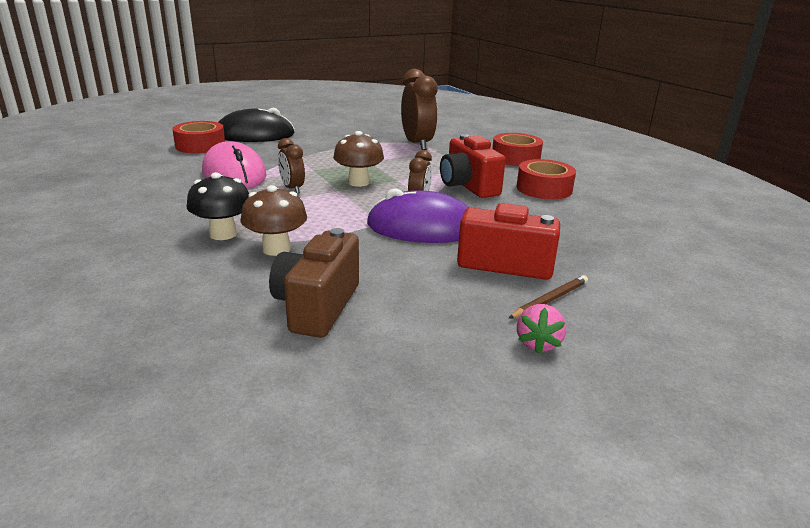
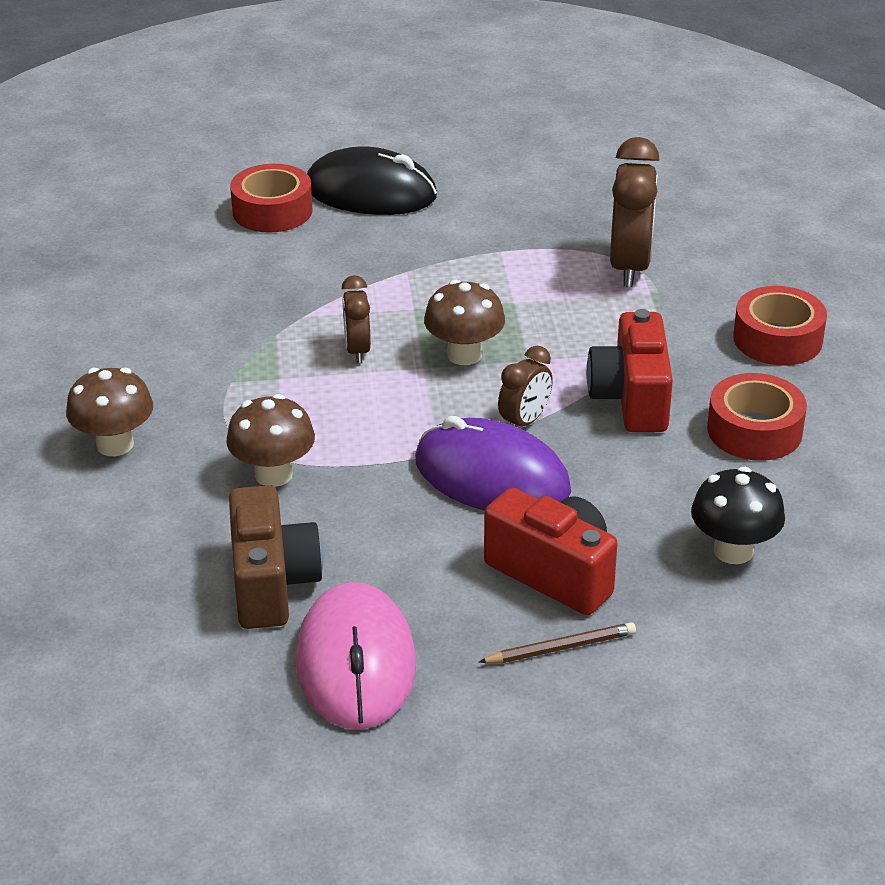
camera: 25 degrees right, 10 degrees up
black mushroom [187,172,249,240] -> black mushroom moved to [691,467,785,564]
pink mouse [202,141,267,189] -> pink mouse moved to [296,582,416,729]
brown camera [269,228,359,338] -> brown camera turned 135 degrees clockwise [229,485,323,629]
pink strawberry [517,304,566,354] -> none
none -> brown mushroom [66,368,153,456]

